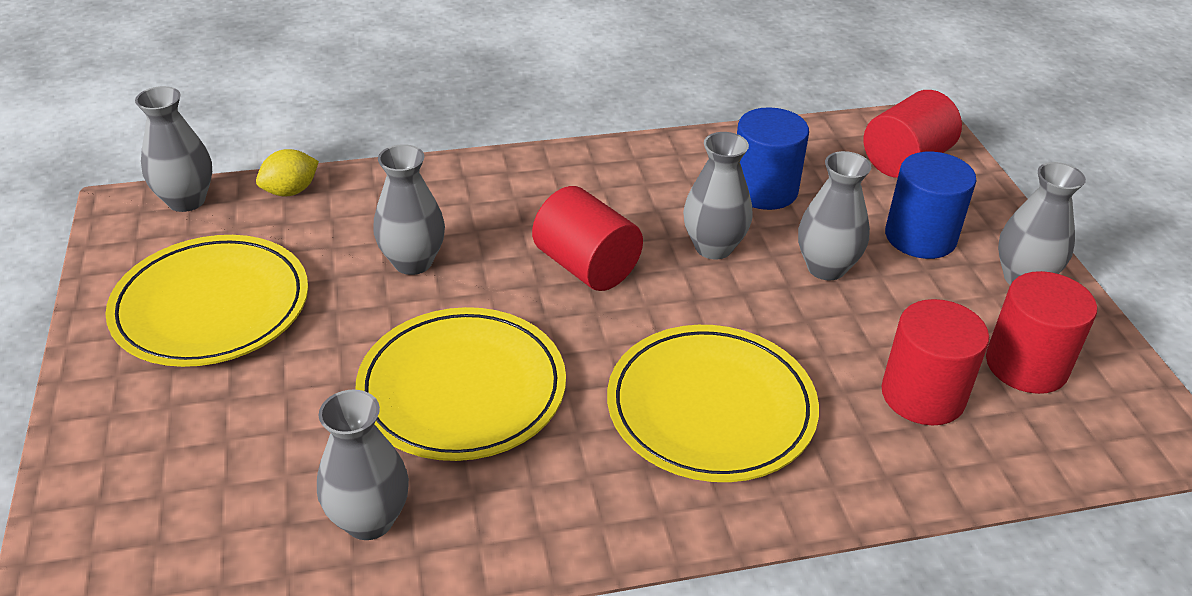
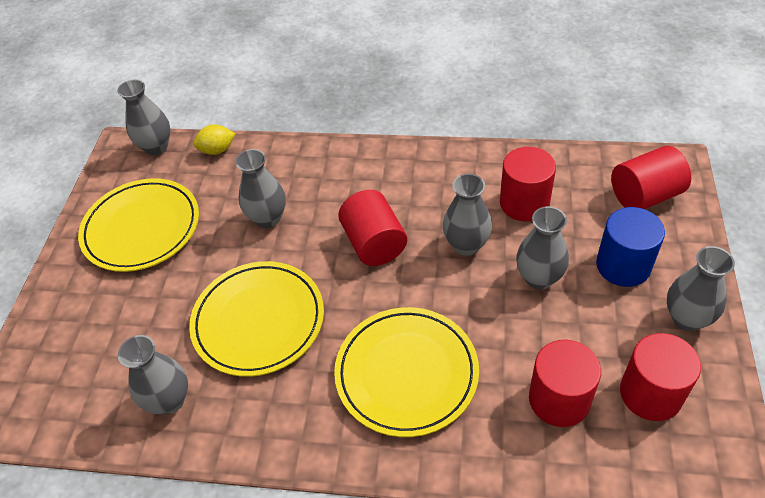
camera: 25 degrees right, 10 degrees up
blue cylinder [737,107,809,210] -> red cylinder [500,147,556,221]

